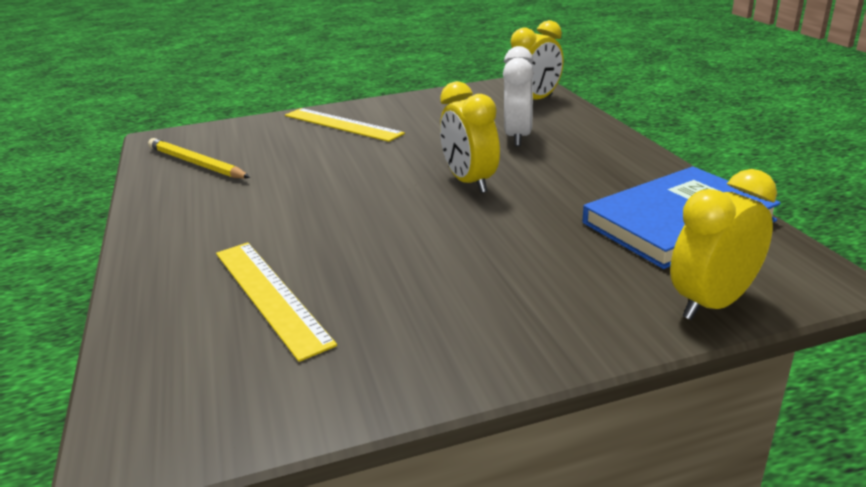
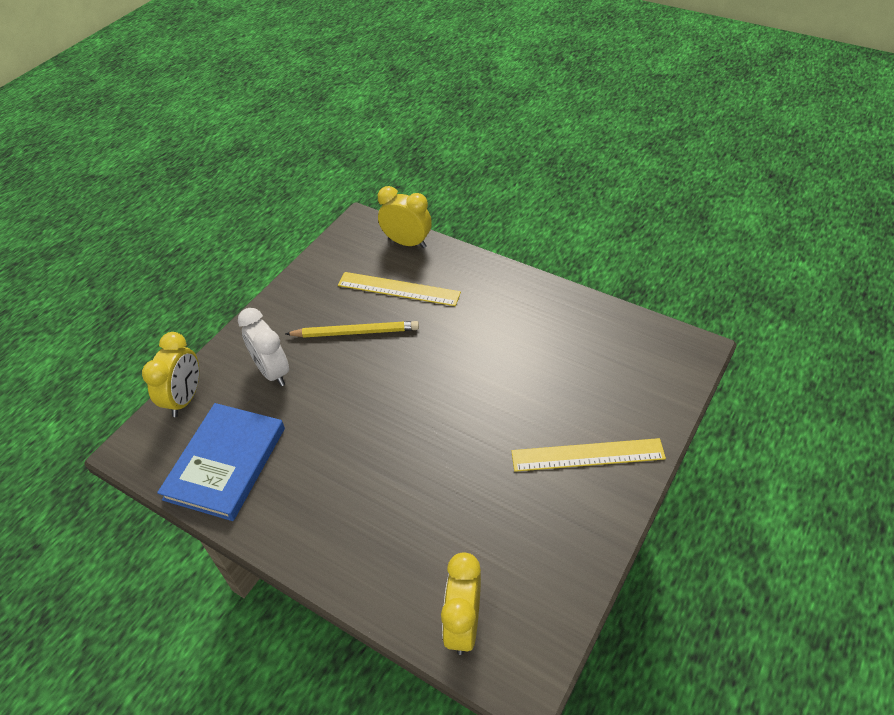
camera: 140 degrees right, 20 degrees up
yellow pencil [148,138,250,178] -> yellow pencil moved to [285,321,419,338]
yellow clock [440,81,500,193] -> yellow clock moved to [378,186,432,248]
white clock [503,46,534,146] -> white clock moved to [238,308,289,386]

